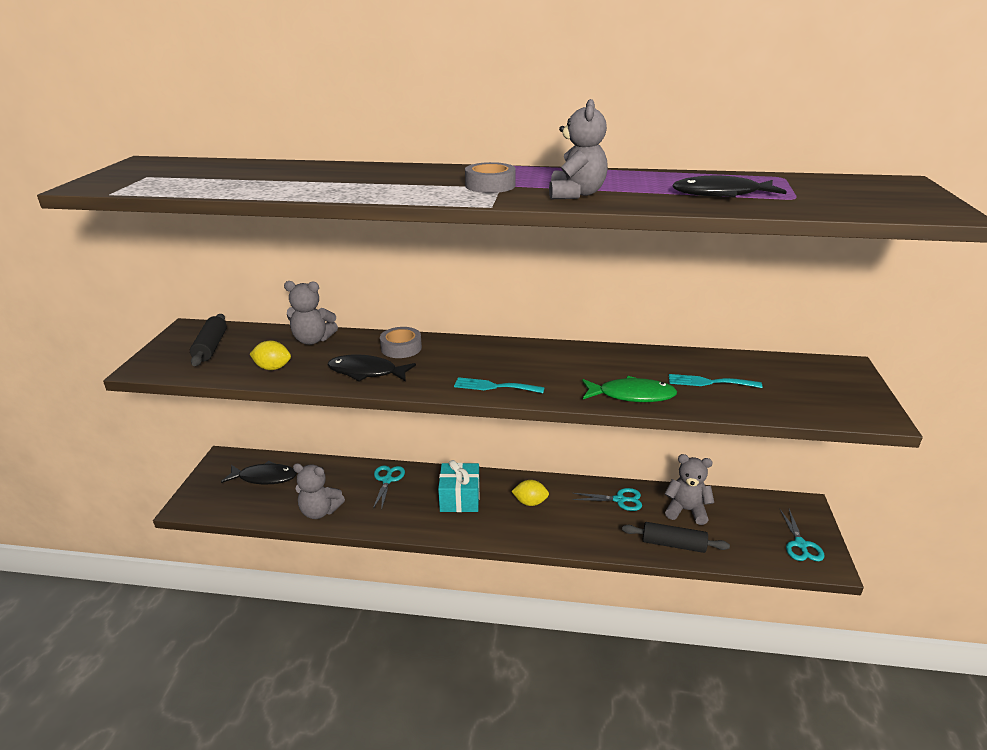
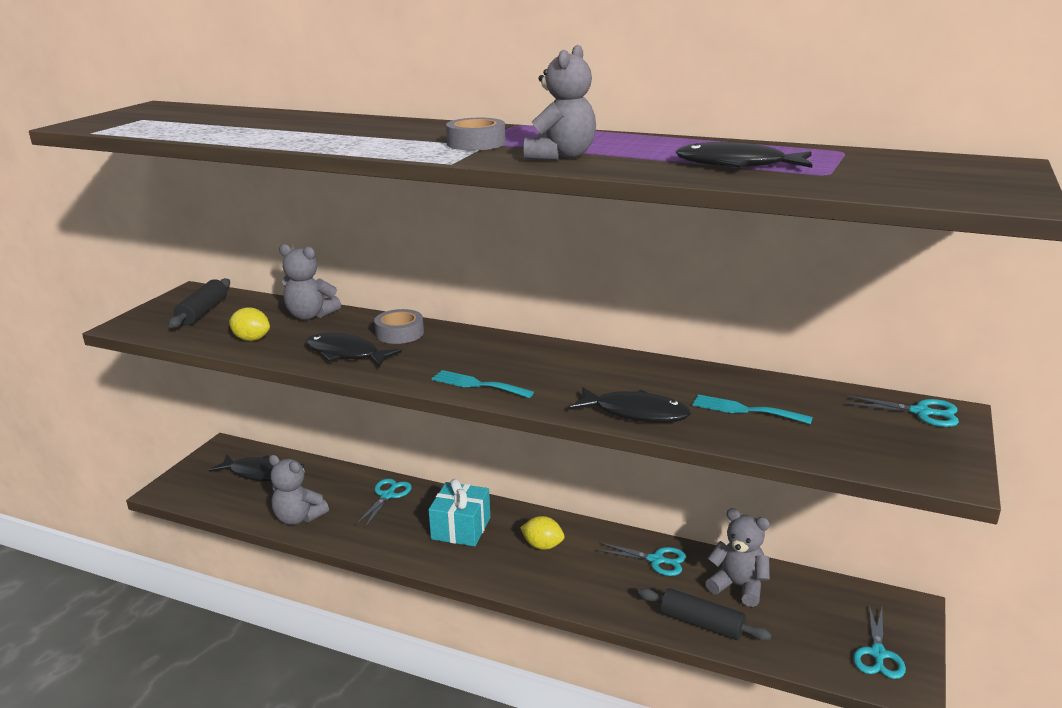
camera: 15 degrees right, 5 degrees down
green fish [582,376,677,402] -> black fish [570,387,691,423]
none -> turquoise scissors [843,395,959,427]

